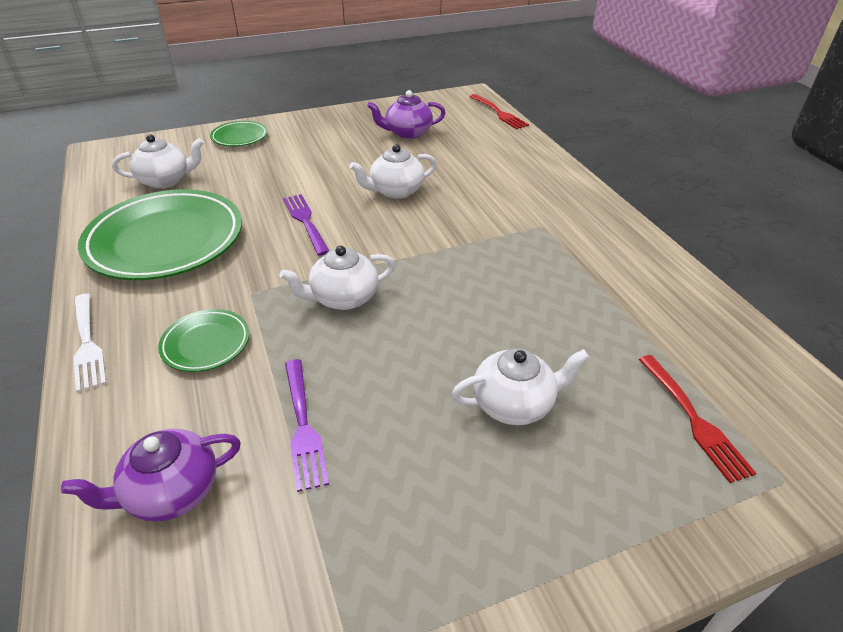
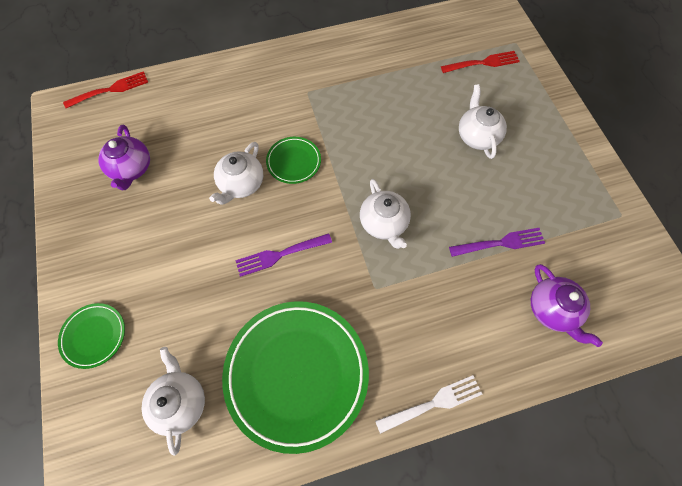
camera: 85 degrees left, 25 degrees up
green plate [158,309,249,372] -> green plate moved to [266,137,321,184]
white teapot [350,144,436,199] -> white teapot turned 45 degrees clockwise [209,142,263,205]

